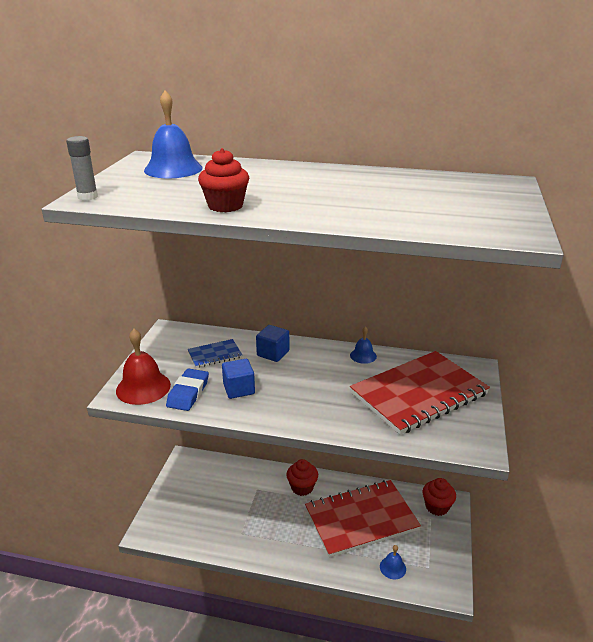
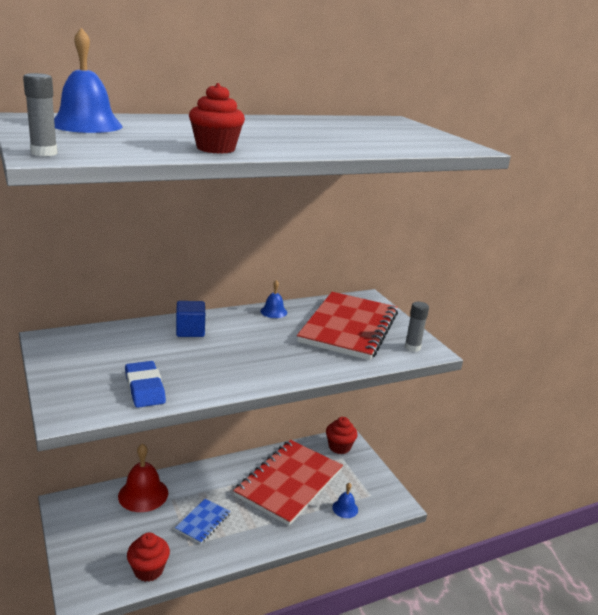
camera: 40 degrees left, 5 degrees down
red bell [116,329,171,405] -> red bell moved to [118,444,168,512]
blue notebook [188,339,242,368] -> blue notebook moved to [175,499,231,544]
blue cube [222,359,255,399] -> none
red cupcake [286,459,318,496] -> red cupcake moved to [127,533,170,582]
none -> grey glue stick [405,302,429,352]

